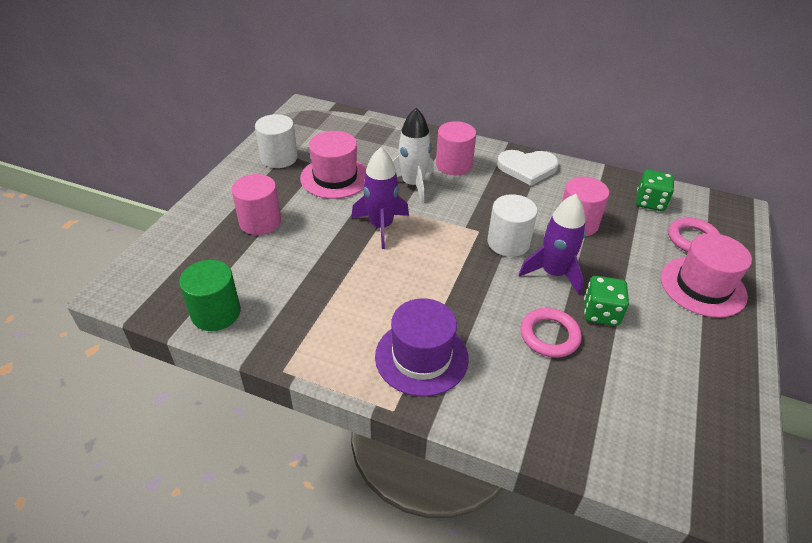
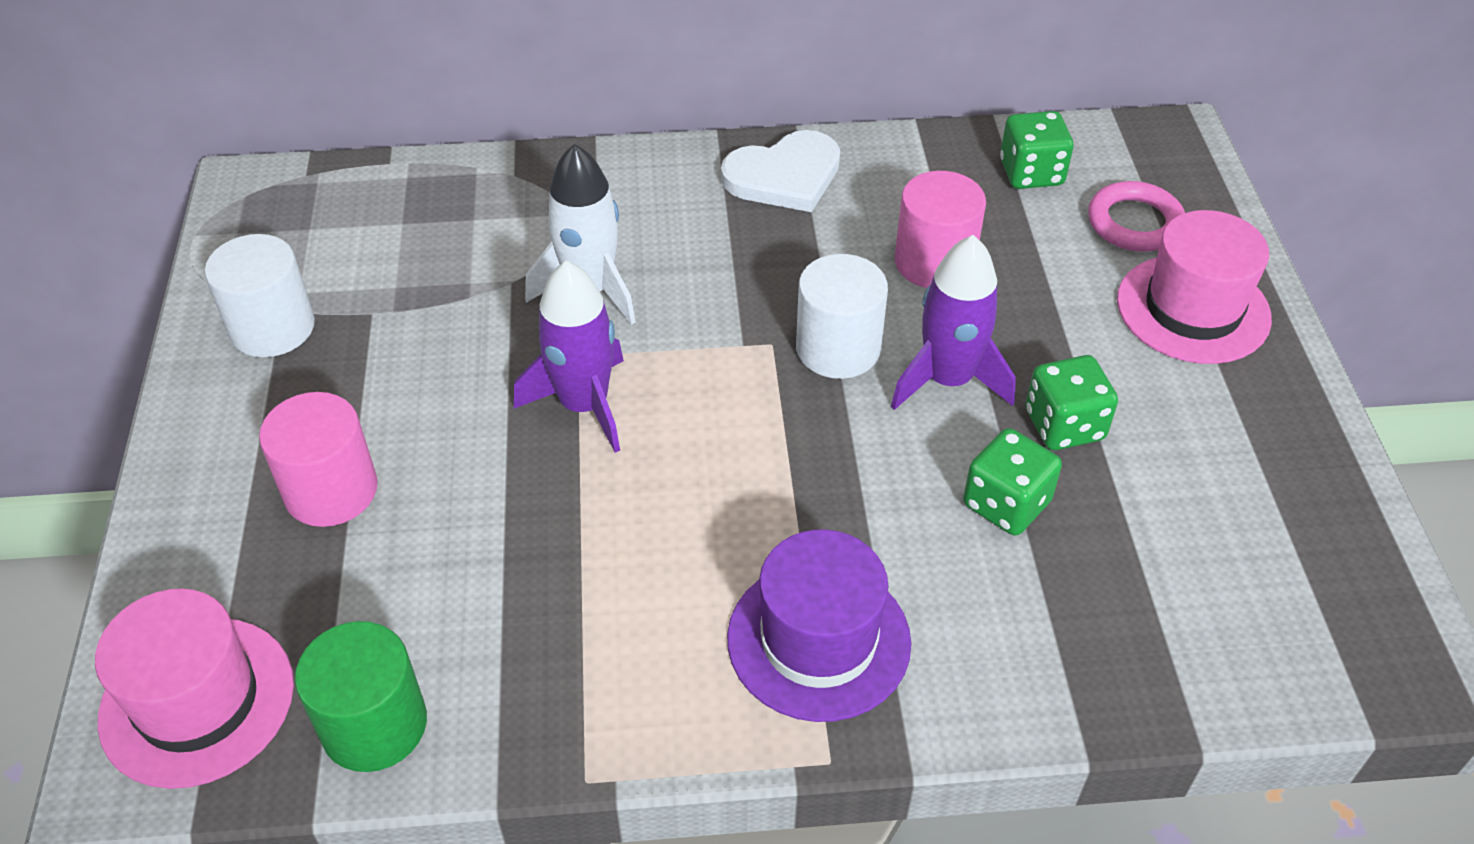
camera: 25 degrees left, 5 degrees up
pink hat [300,131,367,199] -> pink hat moved to [95,589,294,789]
pink cylinder [436,121,476,175] -> none
pink ring [520,308,582,358] -> green dice [963,428,1062,536]

